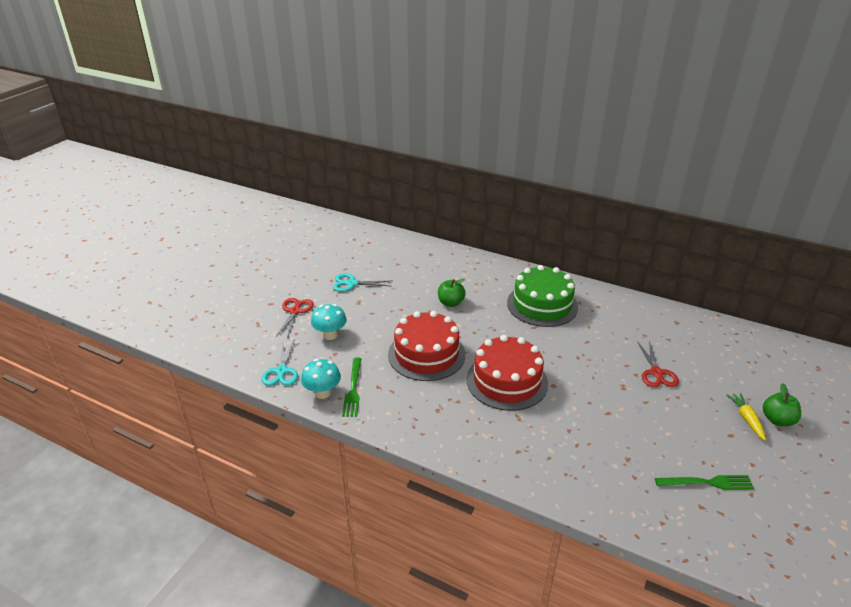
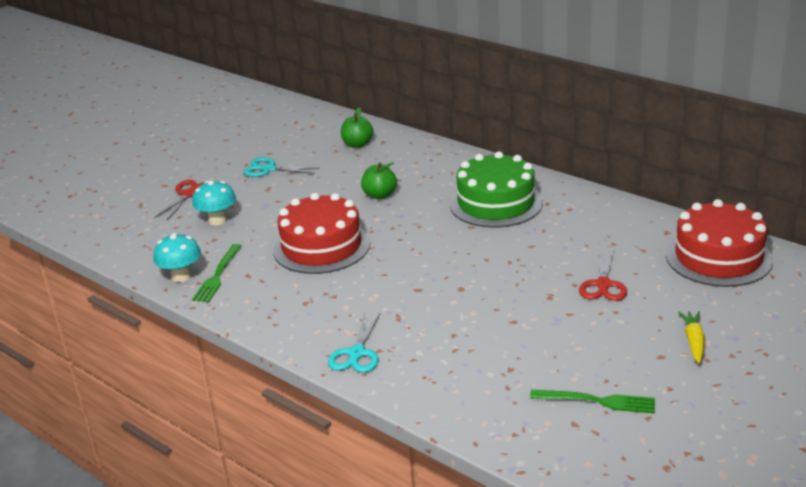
camera: 15 degrees right, 5 degrees down
turquoise scissors [262,339,298,386] -> turquoise scissors moved to [328,312,381,373]
red cake [467,335,548,411] -> red cake moved to [666,199,773,287]
green apple [763,383,801,426] -> green apple moved to [341,107,373,148]

